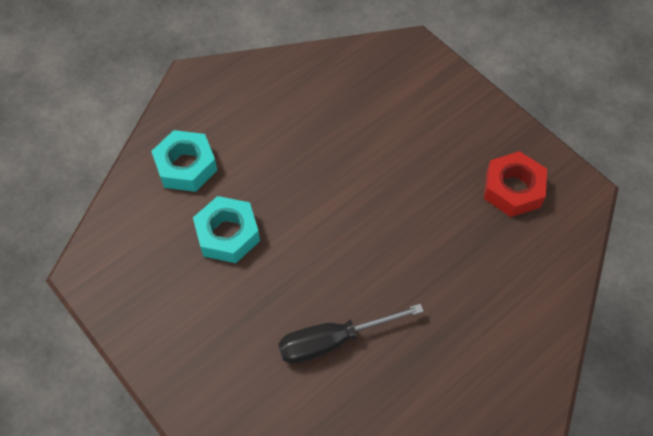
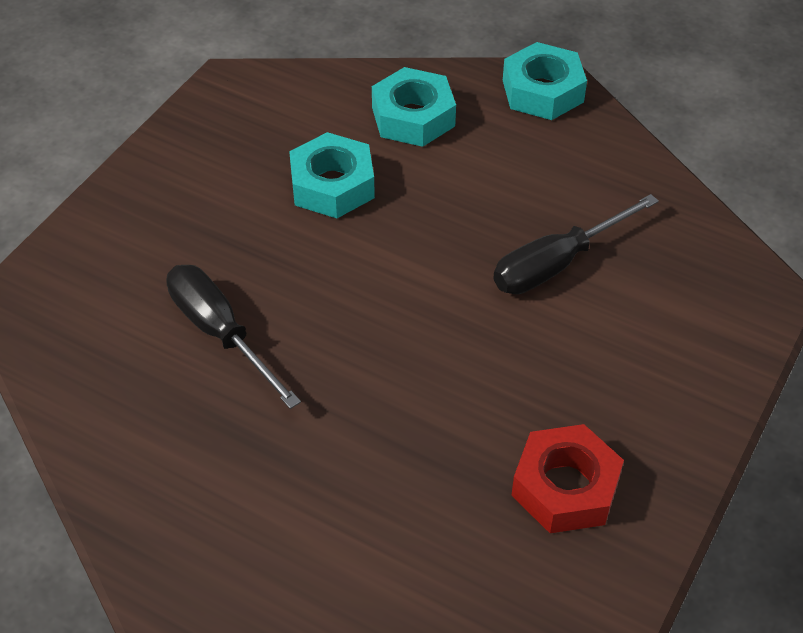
camera: 70 degrees right, 10 degrees down
none -> black screwdriver [493,194,659,294]
none -> turquoise nut [503,42,587,120]

